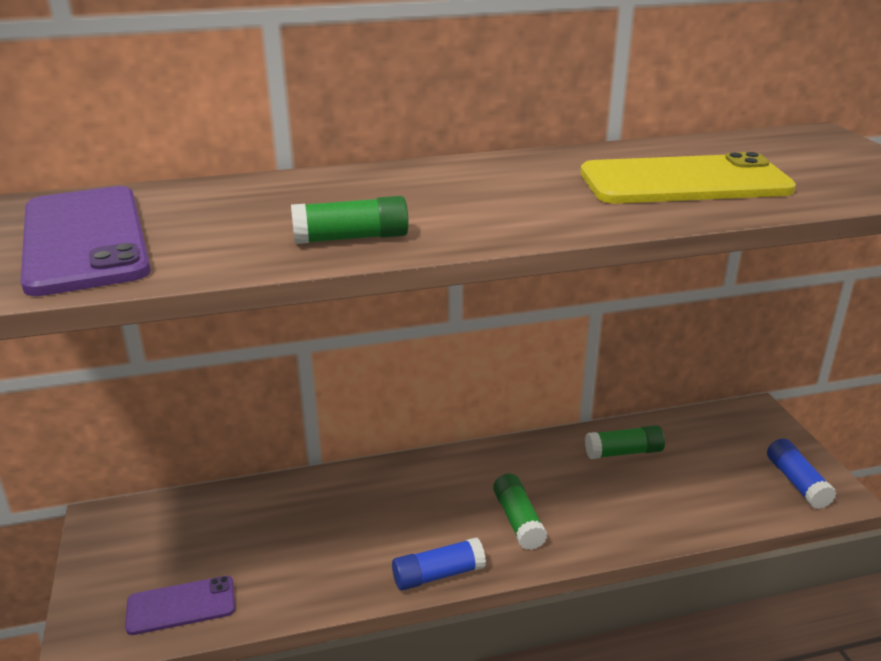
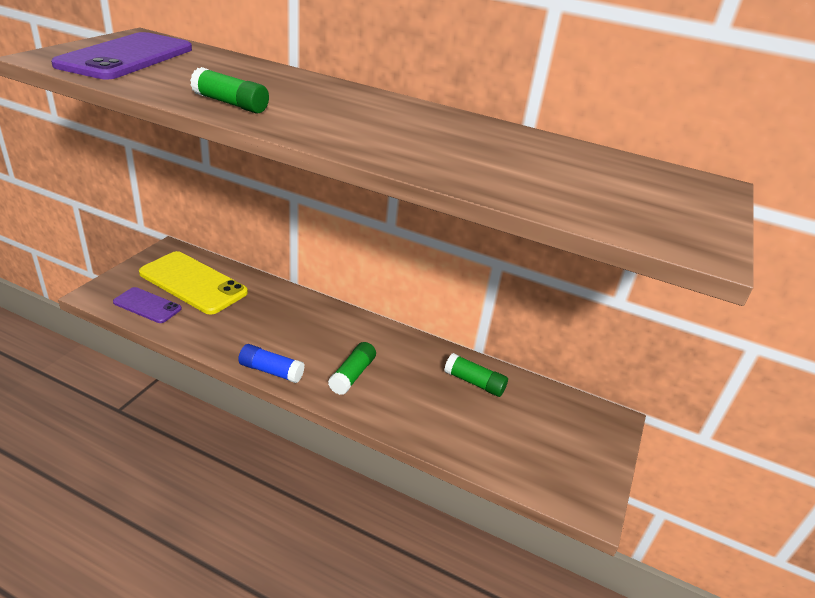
camera: 35 degrees right, 5 degrees up
yellow phone [580,152,796,204] -> yellow phone moved to [139,251,248,314]
blue glue stick [767,439,836,509] -> none

